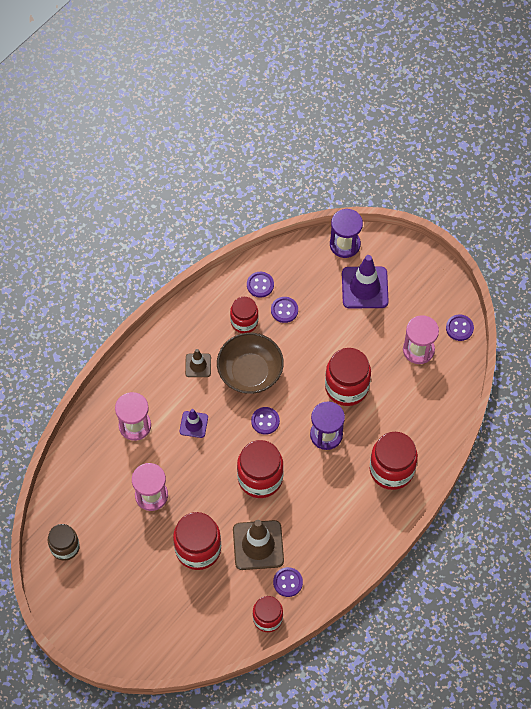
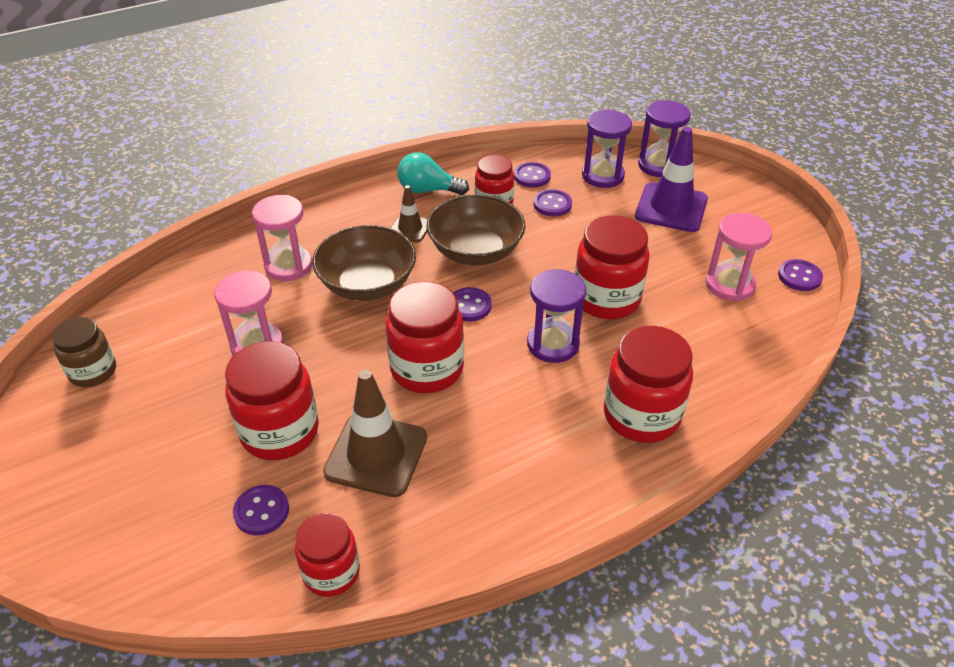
camera: 20 degrees right, 20 degrees down
purple traffic cone [179,409,208,438] -> brown bowl [312,225,416,301]
purple button [273,567,303,597] -> purple button moved to [233,485,289,535]
none -> turquoise light bulb [397,152,469,195]
none -> purple hourglass [582,110,632,188]

